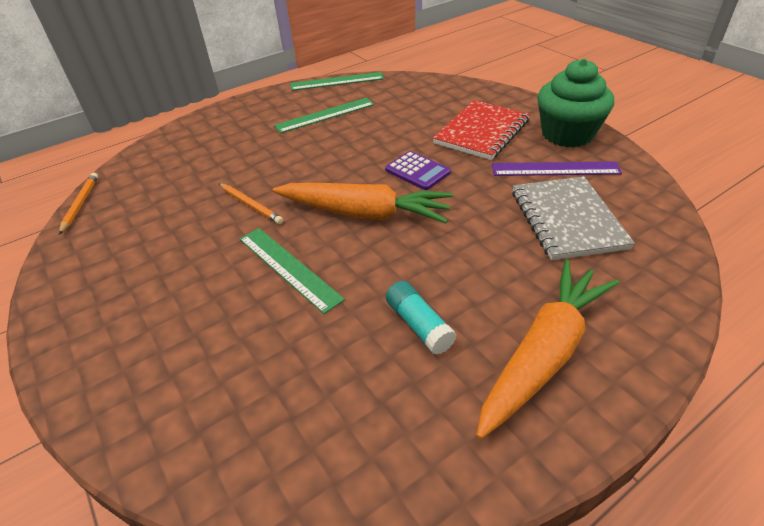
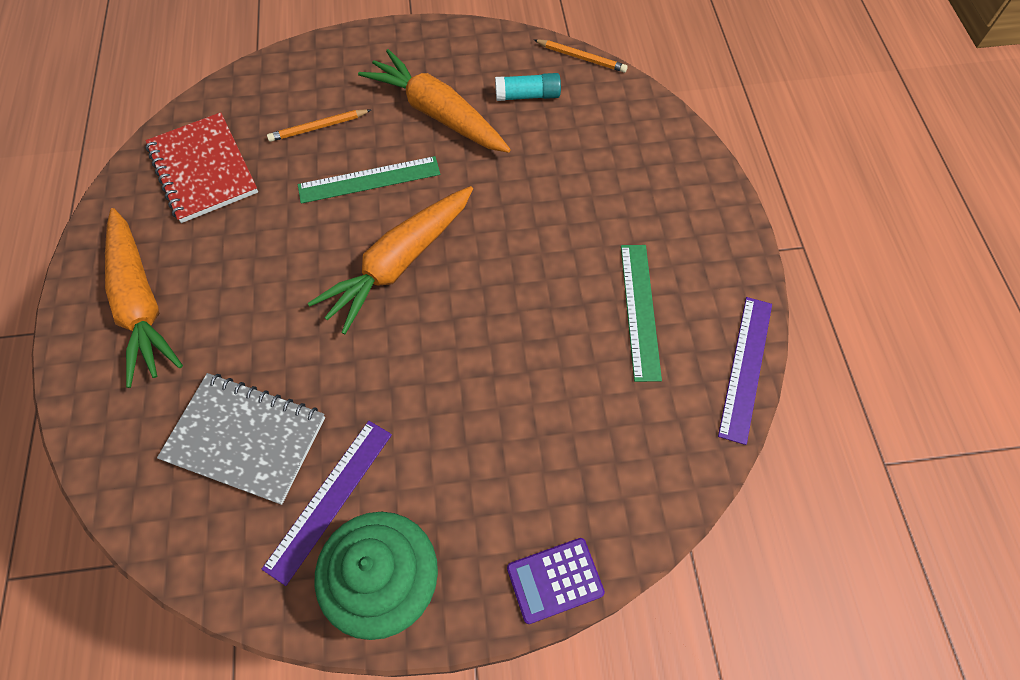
camera: 115 degrees right, 20 degrees up
orange pencil [219,183,283,224] -> orange pencil moved to [267,109,371,142]
green ruler [290,72,384,91] -> purple ruler [718,297,772,445]
purple calculator [385,151,451,190] -> purple calculator moved to [507,538,605,624]
turquoise glue stick [386,281,456,355] -> turquoise glue stick moved to [495,73,561,101]
red notebook [433,100,530,160] -> red notebook moved to [145,112,258,223]
none -> orange carrot [358,49,511,153]

